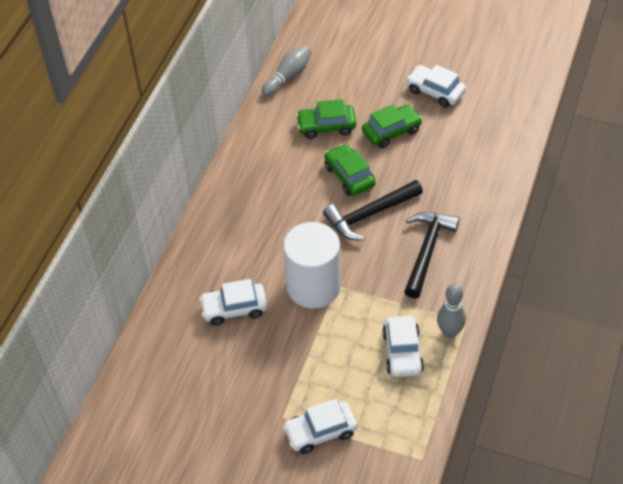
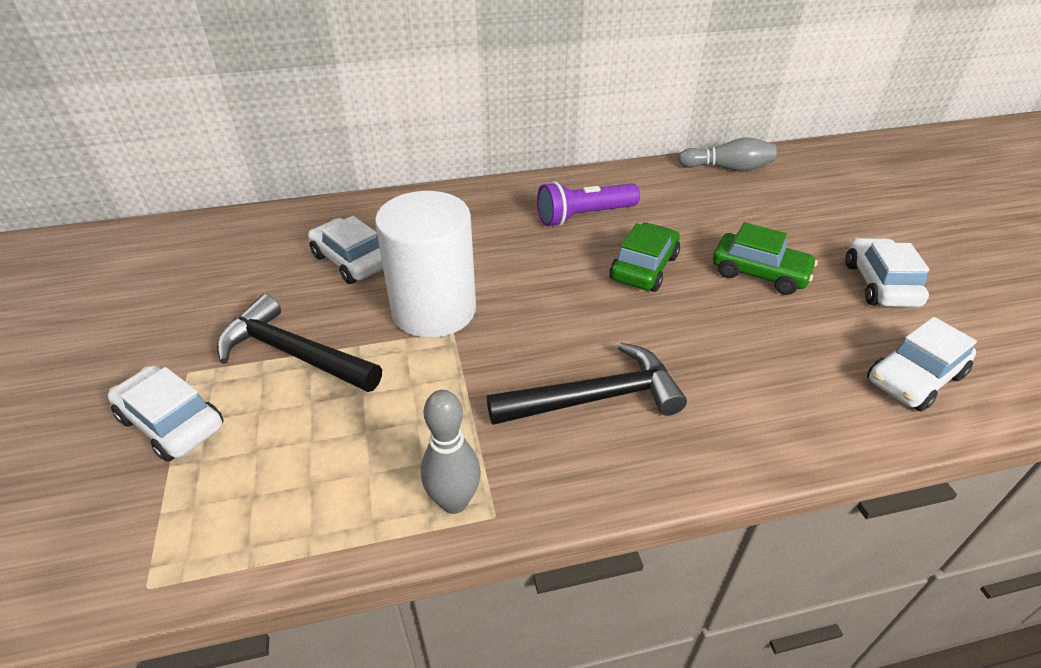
camera: 55 degrees right, 10 degrees down
green car [296,99,356,139] -> none
black hammer [323,180,423,241] -> black hammer moved to [217,294,382,392]
white car [382,316,424,377] -> white car moved to [867,317,977,411]
none -> purple flashlight [537,181,640,227]

